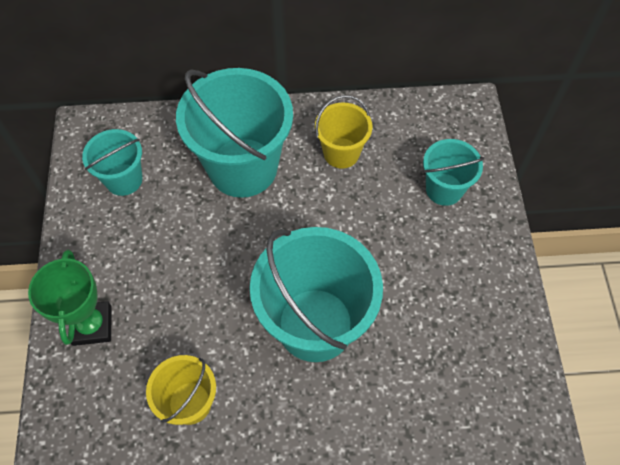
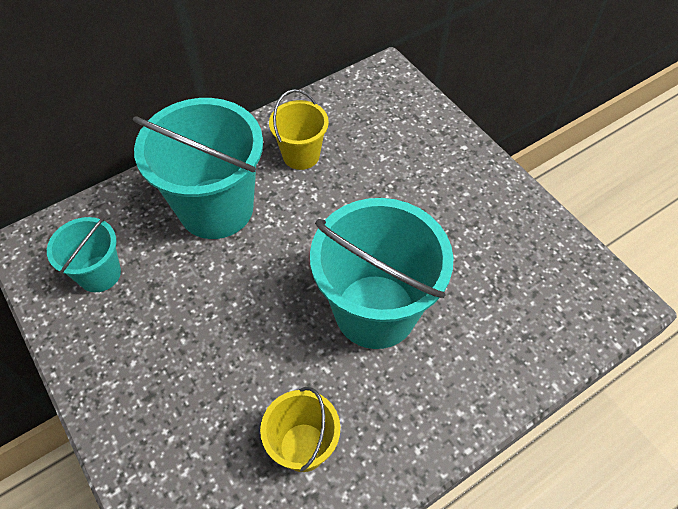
camera: 30 degrees left, 5 degrees down
green trophy [28,250,112,346] -> none
turquoise bucket [423,139,484,206] -> none

